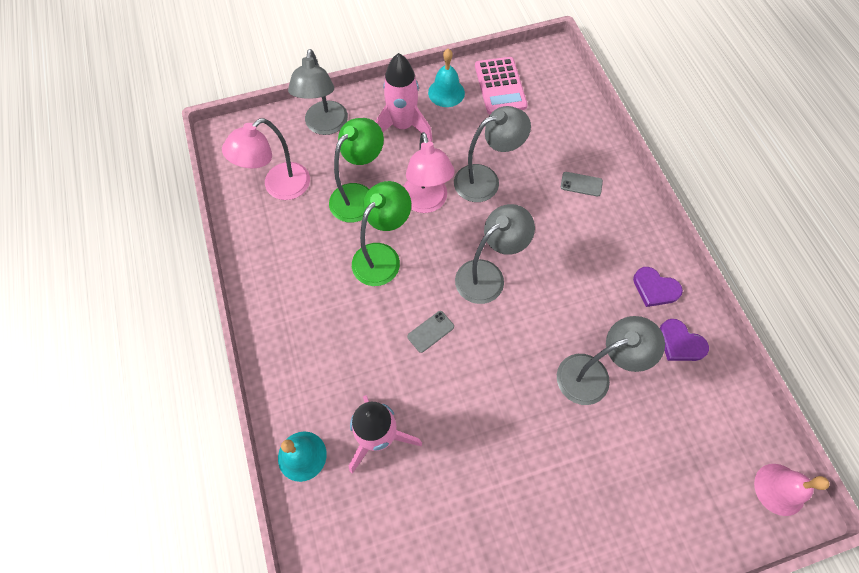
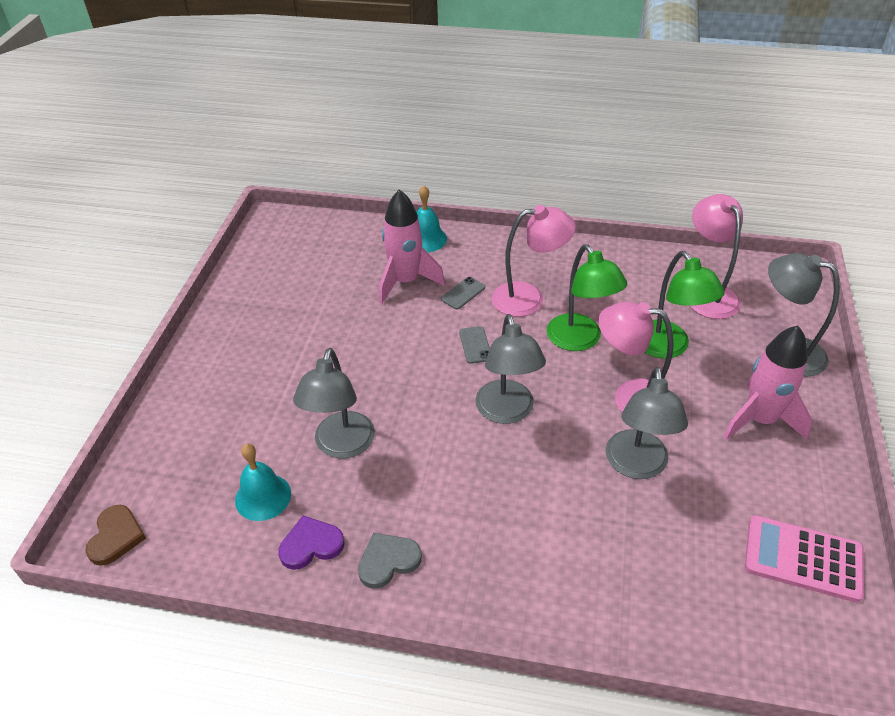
camera: 120 degrees right, 20 degrees down
turquoise bell [428,49,465,107] -> turquoise bell moved to [235,443,291,521]
grey phone [561,172,603,197] -> grey phone moved to [441,277,485,309]
purple heart [633,267,683,307] -> grey heart [358,533,422,589]
pink bell [754,464,829,516] -> brown heart [85,505,146,566]
none -> pink lamp [492,205,576,317]

